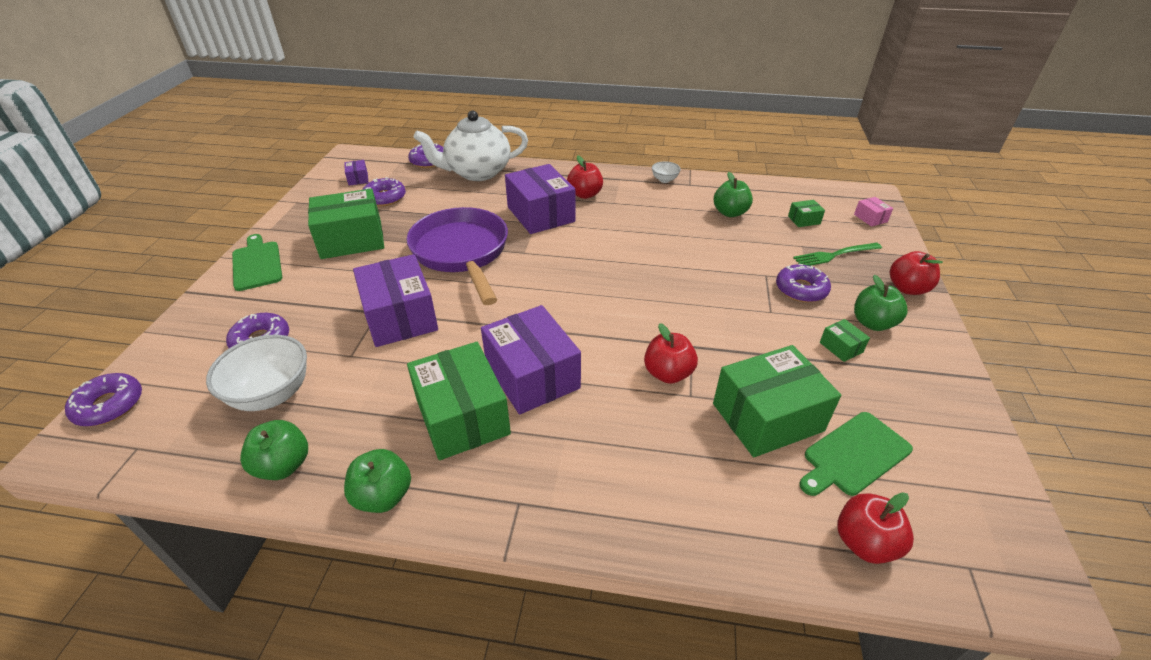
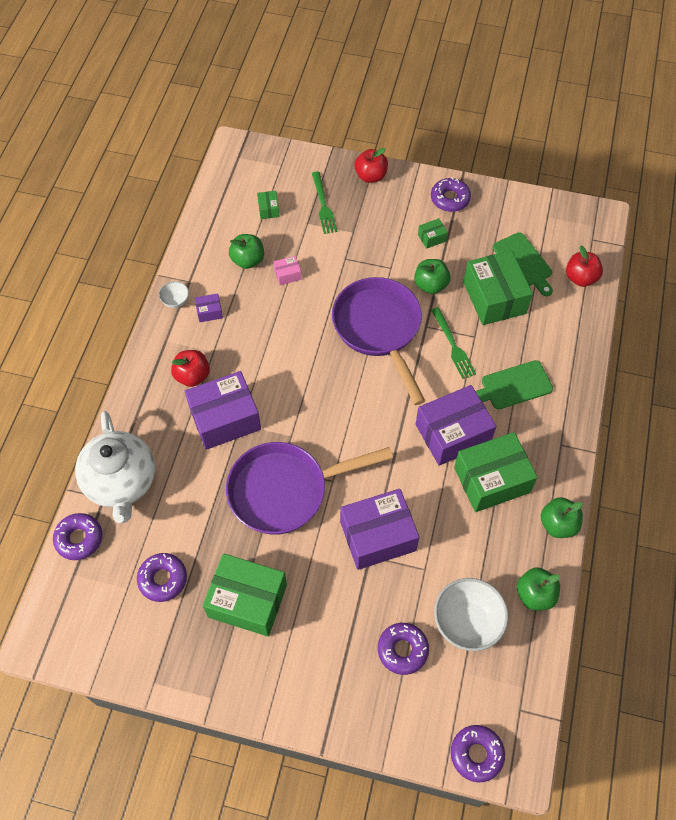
camera: 85 degrees left, 20 degrees up
green cutting board [232,234,282,291] -> green cutting board moved to [476,360,553,410]
green box [308,189,384,259] -> green box turned 60 degrees counterclockwise [203,553,287,637]
purple box [344,160,369,186] -> purple box moved to [195,293,223,322]
red apple [644,323,698,384] -> green fork [431,307,476,379]
purple donut [776,264,831,303] -> purple donut moved to [431,177,471,212]
pink box [854,197,893,227] -> pink box moved to [273,256,302,285]
green apple [854,275,908,331] -> green apple moved to [414,259,451,294]
none -> purple pan [332,277,425,405]

